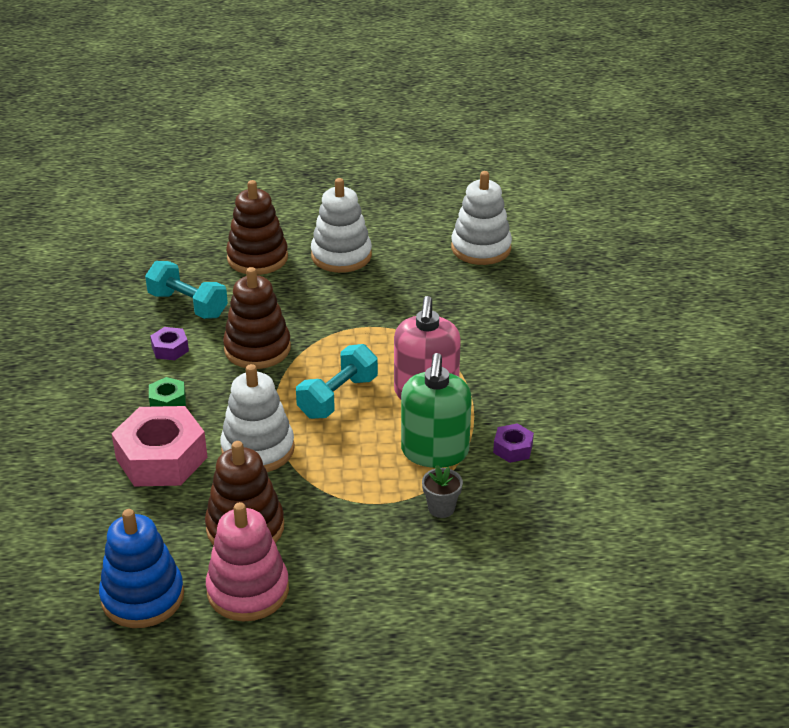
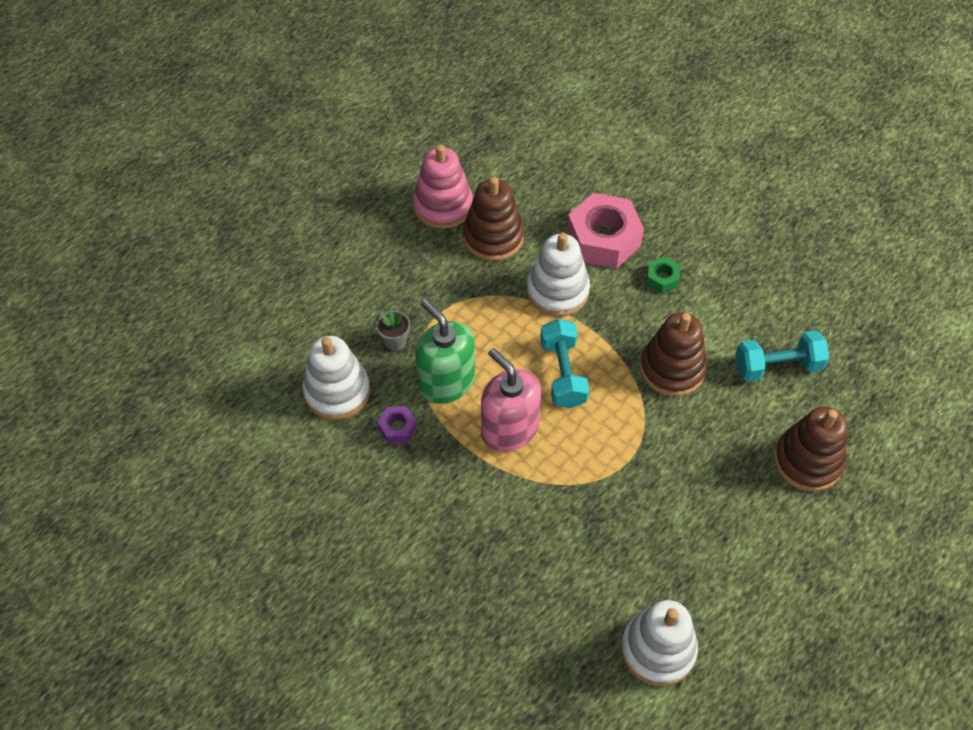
camera: 135 degrees right, 20 degrees up
blue stacking toy [99,509,184,628] -> none
purple nut [150,327,189,360] -> none
white stacking toy [311,178,372,273] -> white stacking toy moved to [303,336,370,420]

